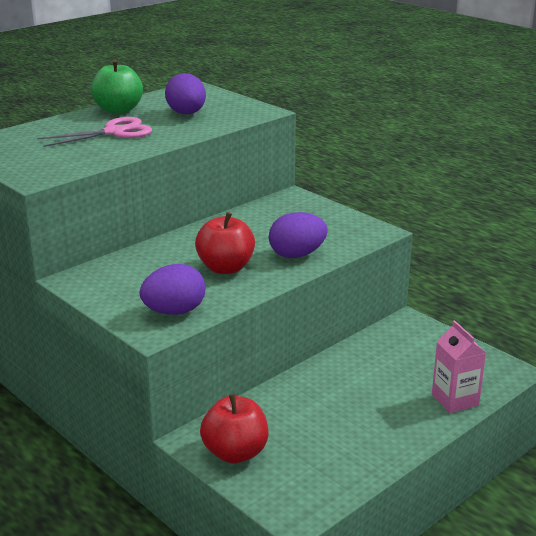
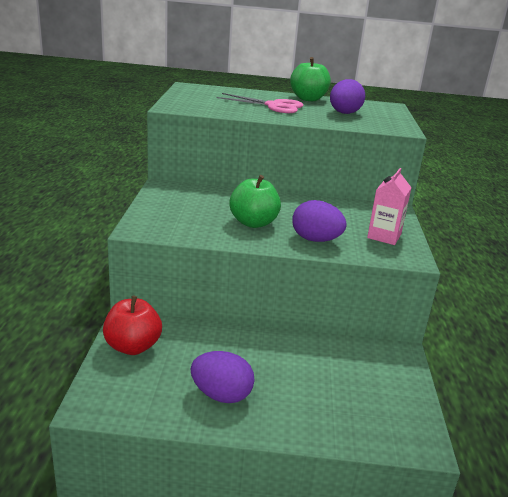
camera: 45 degrees right, 0 degrees up
purple egg [140,264,206,315] -> purple egg moved to [190,351,255,403]
red apple [195,212,255,274] -> green apple [229,175,281,228]
pink carton [432,320,486,413] -> pink carton moved to [367,168,412,245]

